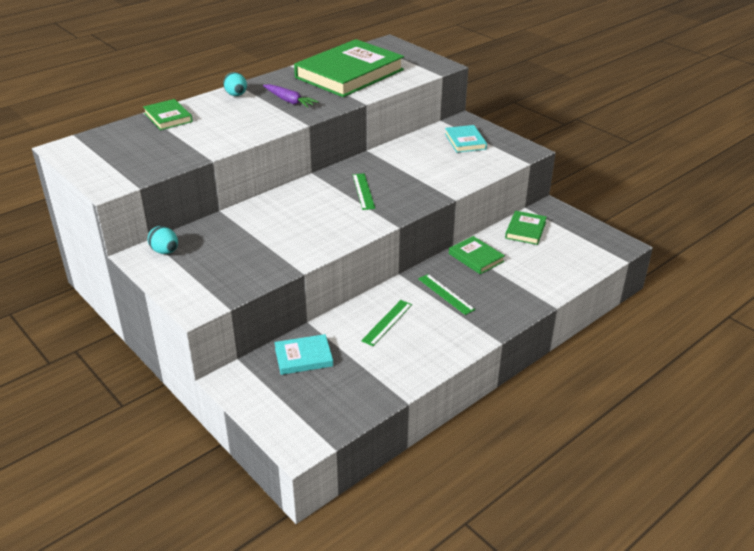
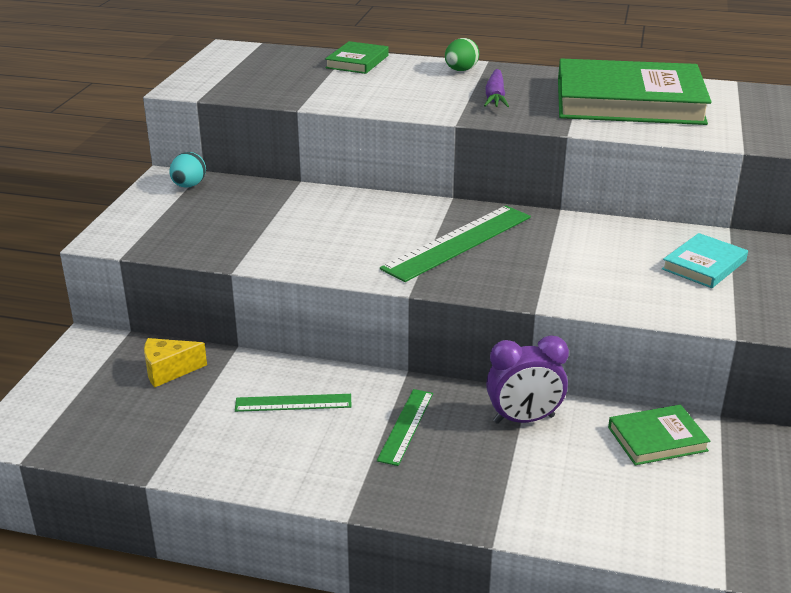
camera: 55 degrees right, 5 degrees down
turquoise egg [223,72,247,96] -> green egg [445,38,479,71]
turquoise book [274,334,333,375] -> yellow cheese [144,338,207,388]
green ruler [353,173,375,210] -> green ruler [380,205,531,282], size x1.76
green book [449,236,505,274] -> purple clock [486,336,569,424]

